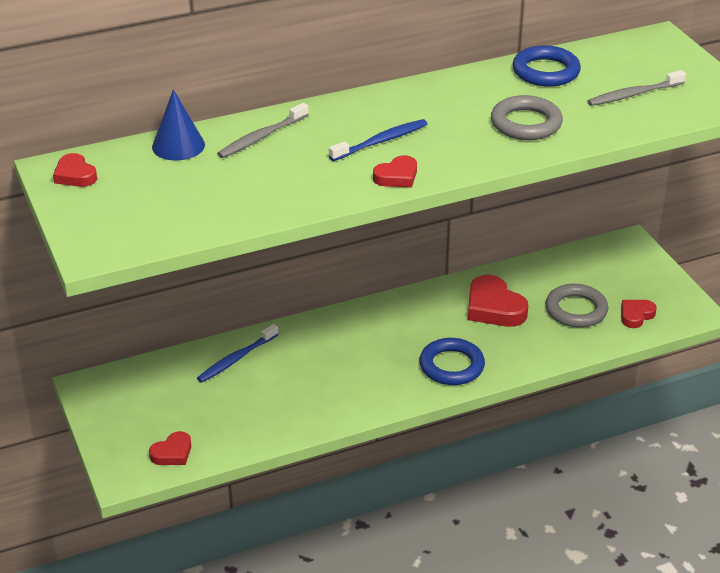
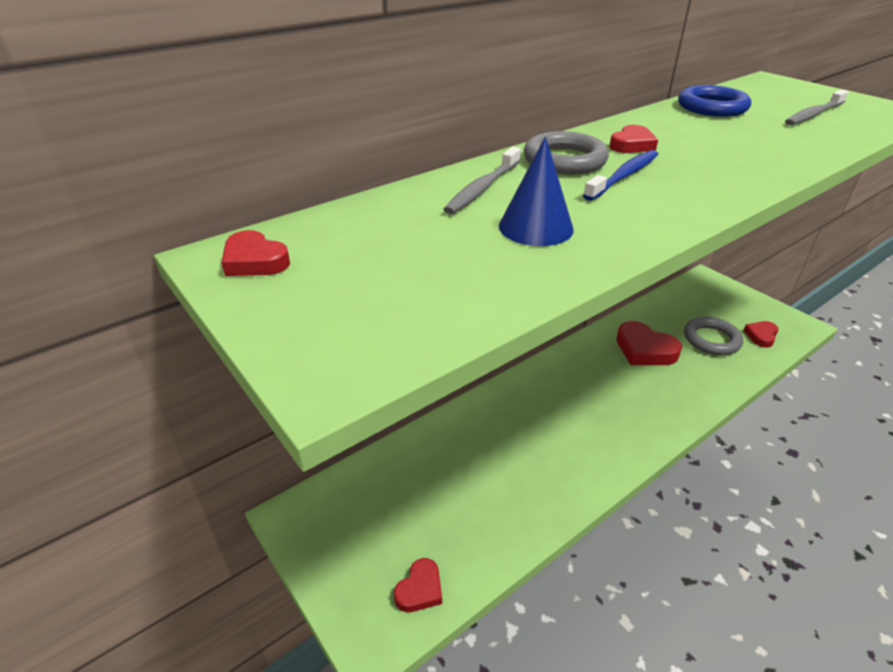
camera: 15 degrees left, 0 degrees up
blue cone [152,89,205,160] -> blue cone moved to [499,137,574,246]
blue toothbrush [197,324,279,383] -> none
red heart [373,155,417,187] -> red heart moved to [609,125,658,153]
blue ring [419,338,485,385] -> none
grey ring [491,95,563,140] -> grey ring moved to [524,131,609,174]

